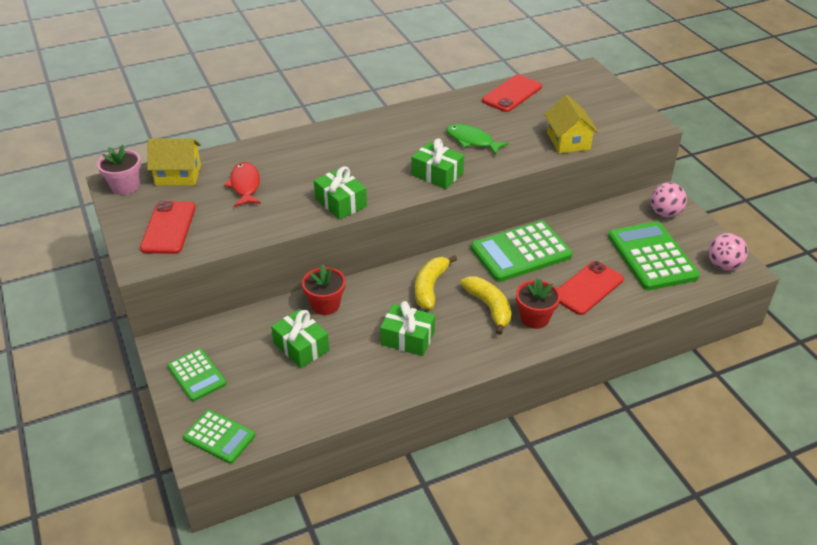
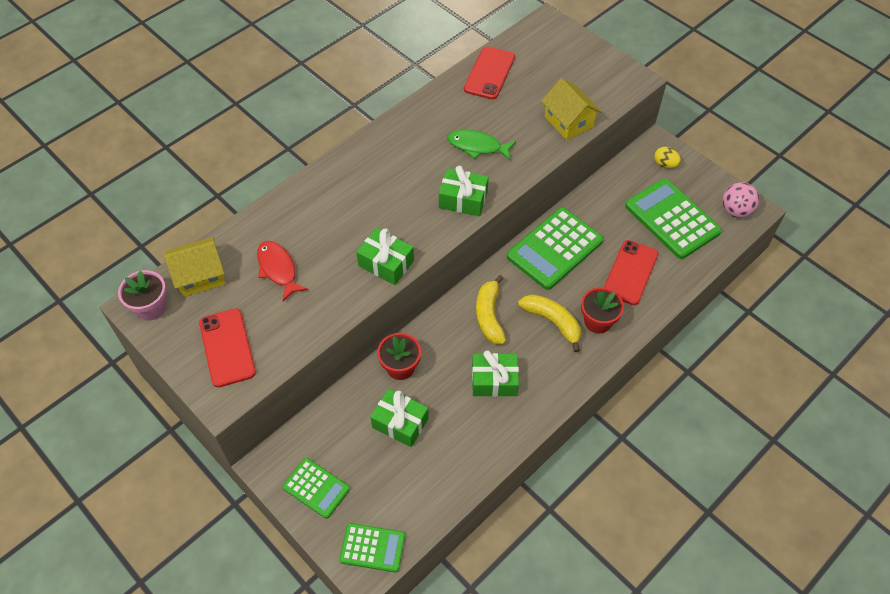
camera: 20 degrees left, 15 degrees up
pink ball [651,182,687,218] -> yellow egg [654,147,681,168]

